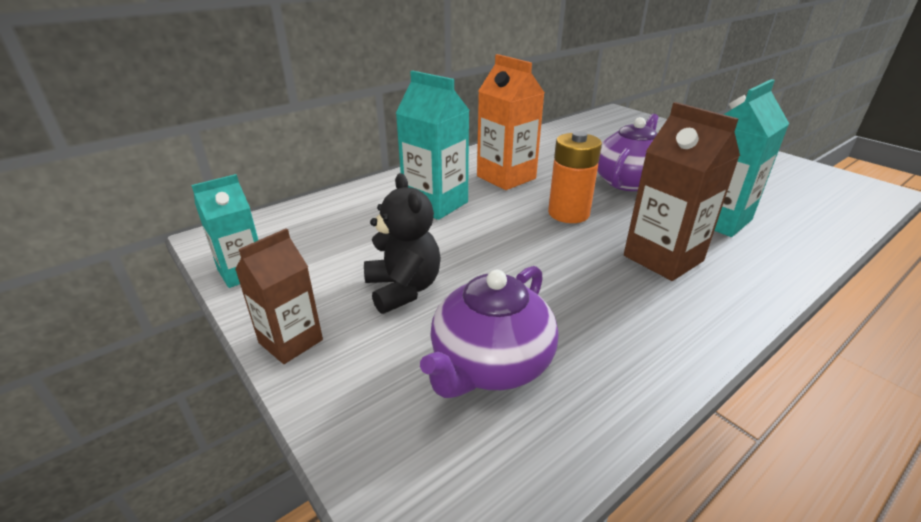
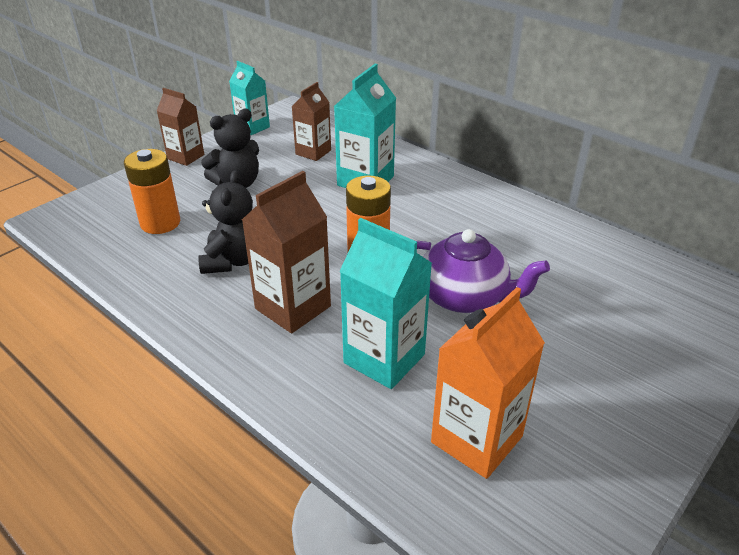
camera: 80 degrees right, 5 degrees up
purple teapot [420,266,559,398] -> orange battery [124,149,180,234]
orange carton [477,54,545,190] -> orange carton moved to [431,287,545,479]
none -> black teddy bear [198,170,253,274]
none -> brown carton [292,82,331,161]

